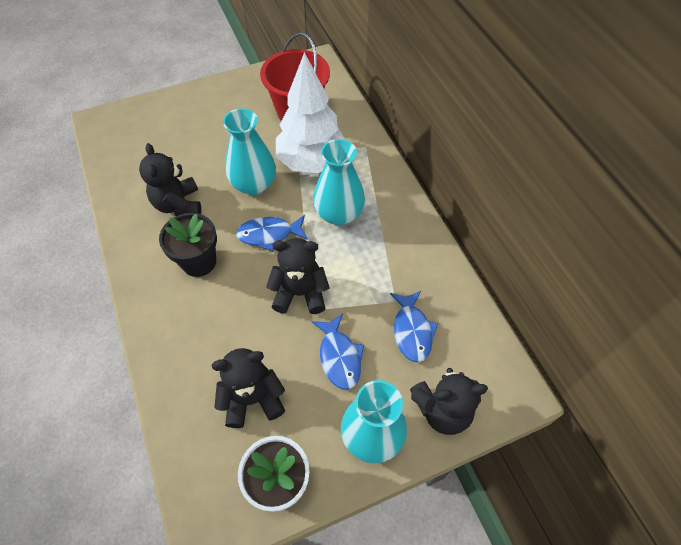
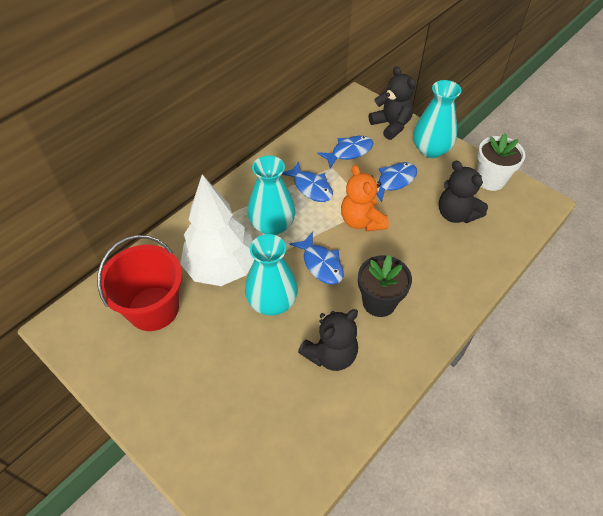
camera: 115 degrees left, 5 degrees down
black teddy bear [266,238,330,314] -> orange teddy bear [341,165,389,232]
none -> blue fish [282,161,333,202]

